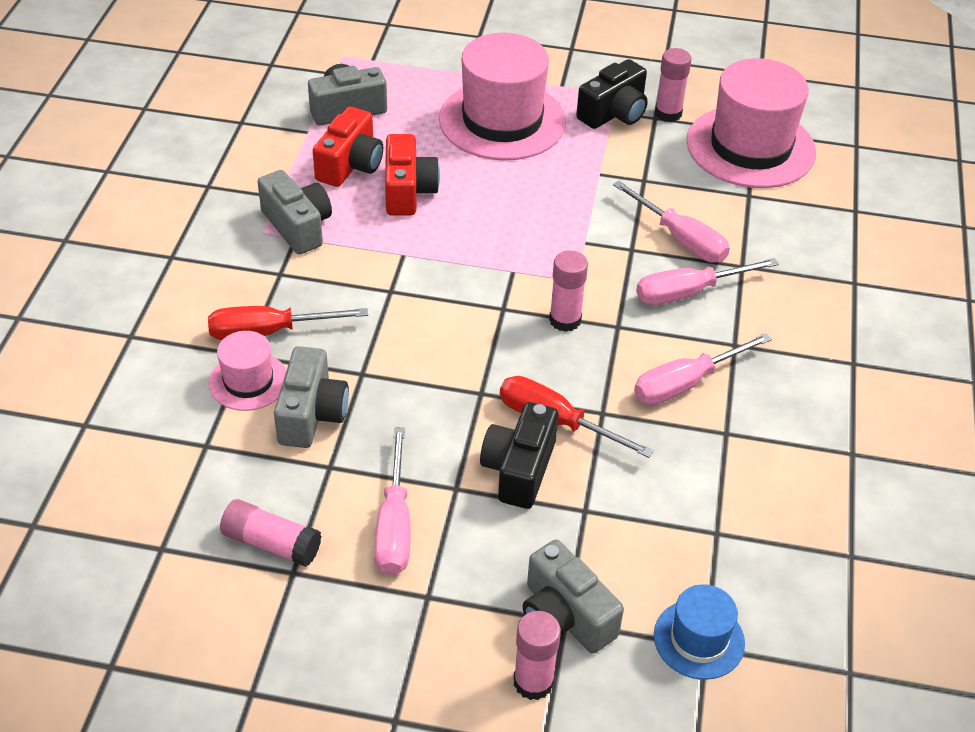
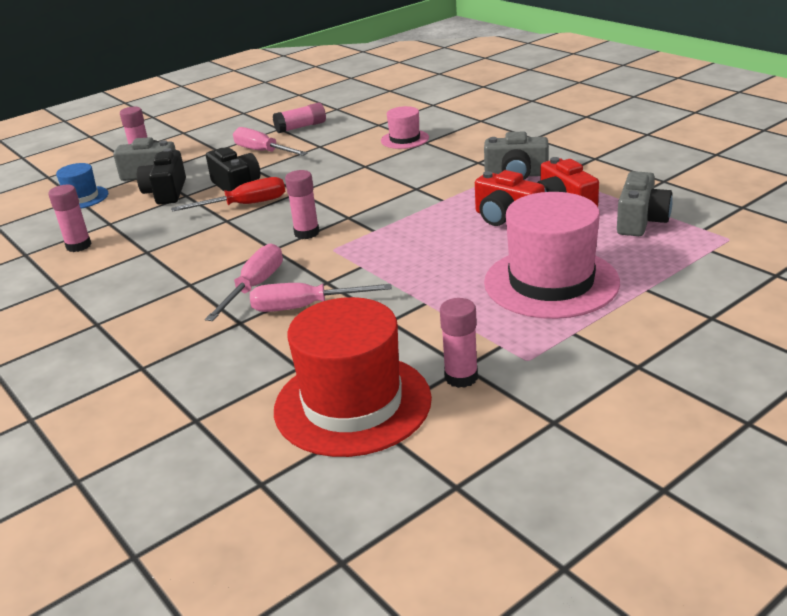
camera: 135 degrees right, 15 degrees down
red screwdriver [208,306,368,340] -> none
grey camera [274,346,349,448] -> none
black camera [576,59,648,129] -> black camera moved to [137,148,186,204]
pink screwdriver [634,333,772,405] -> none
pink hat [687,58,816,188] -> red hat [274,297,432,457]
none -> pink glue stick [48,185,92,252]

